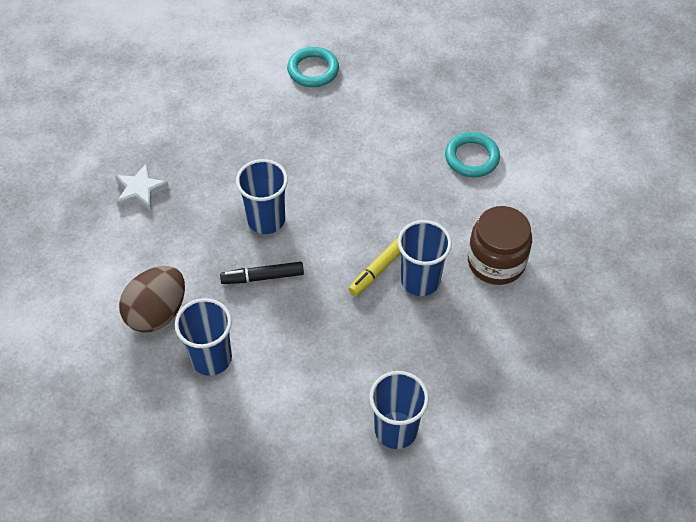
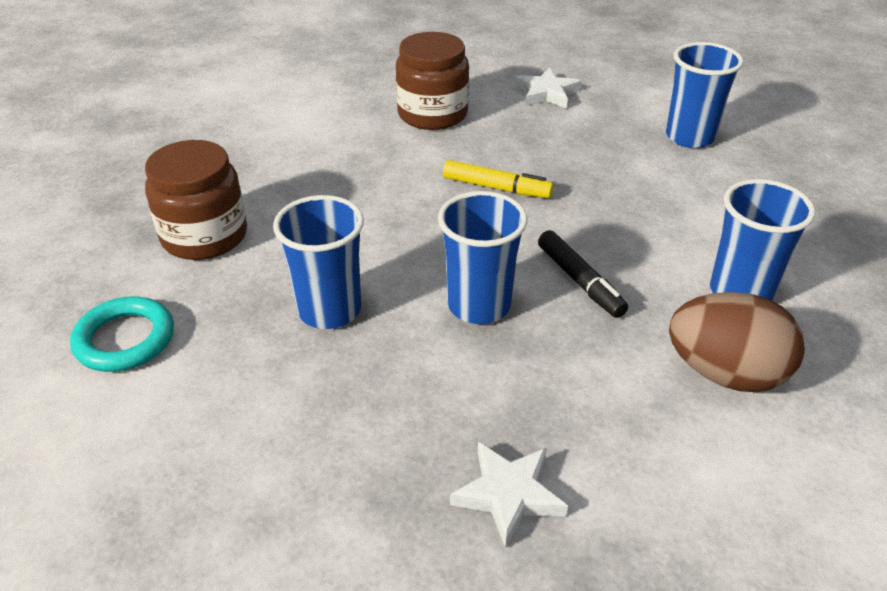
camera: 110 degrees left, 15 degrees down
blue cup [398,220,452,296] -> blue cup moved to [273,195,364,329]
turquoise ring [445,132,500,177] -> none
none -> brown jar [145,140,247,260]
none -> white star [515,68,581,109]

